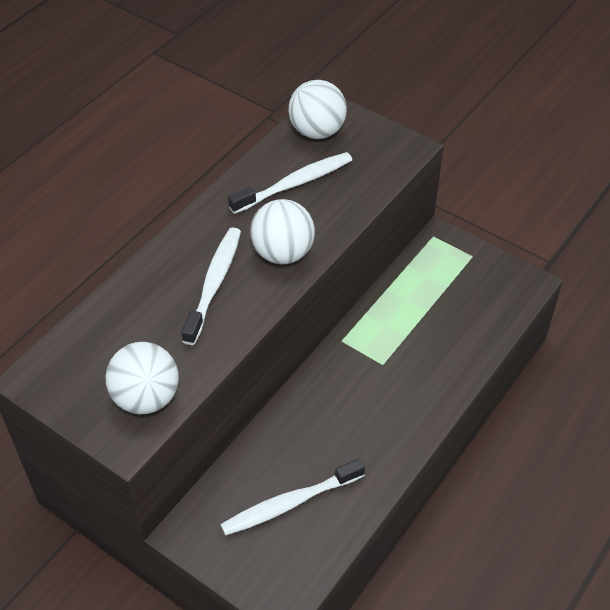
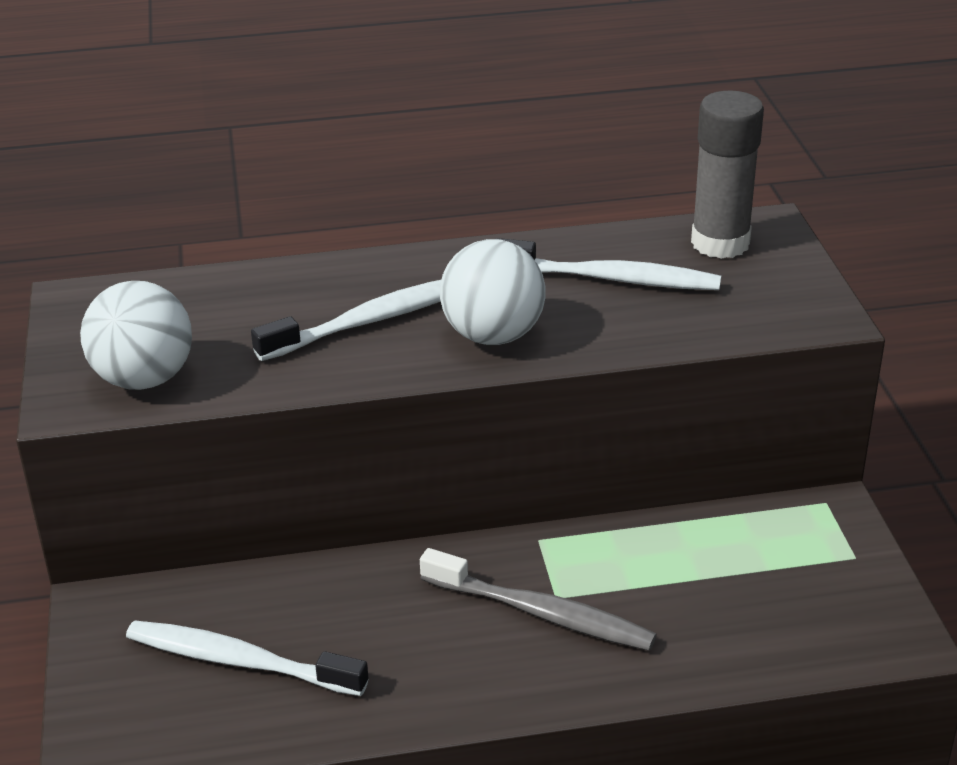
camera: 45 degrees right, 15 degrees down
white ball [288,80,347,139] -> grey glue stick [691,91,764,259]
none -> grey toothbrush [420,548,657,651]

